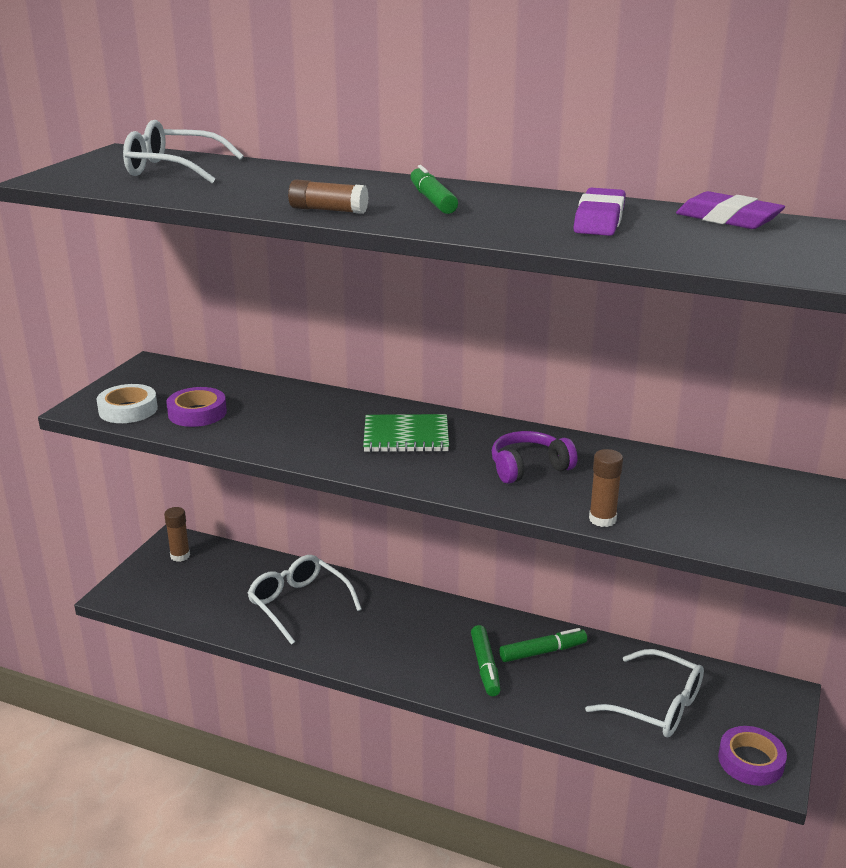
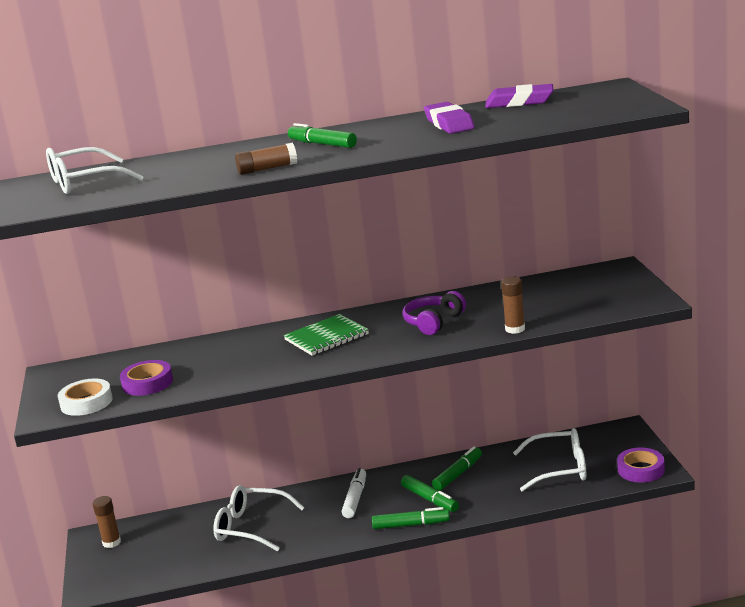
camera: 30 degrees left, 5 degrees down
none -> white marker [342,468,366,518]
none -> green marker [372,507,450,529]

